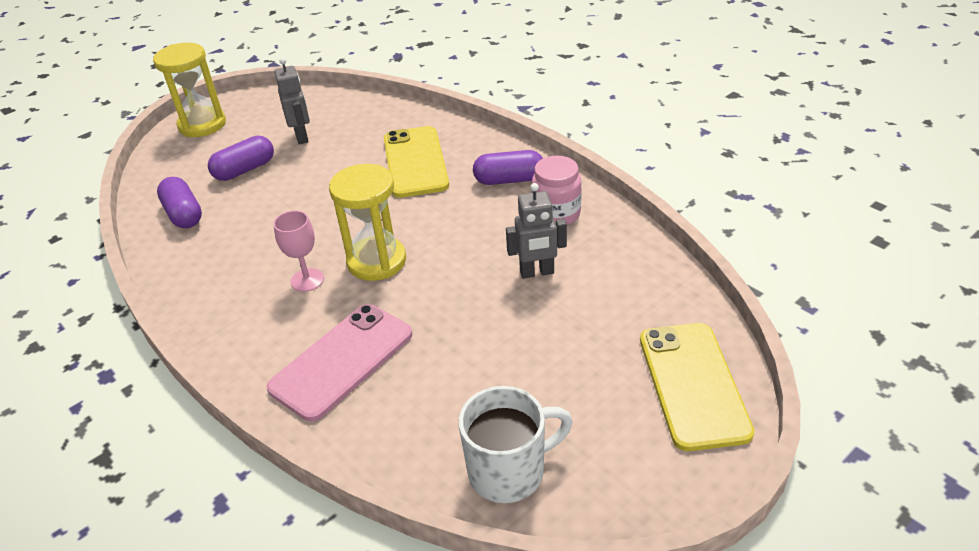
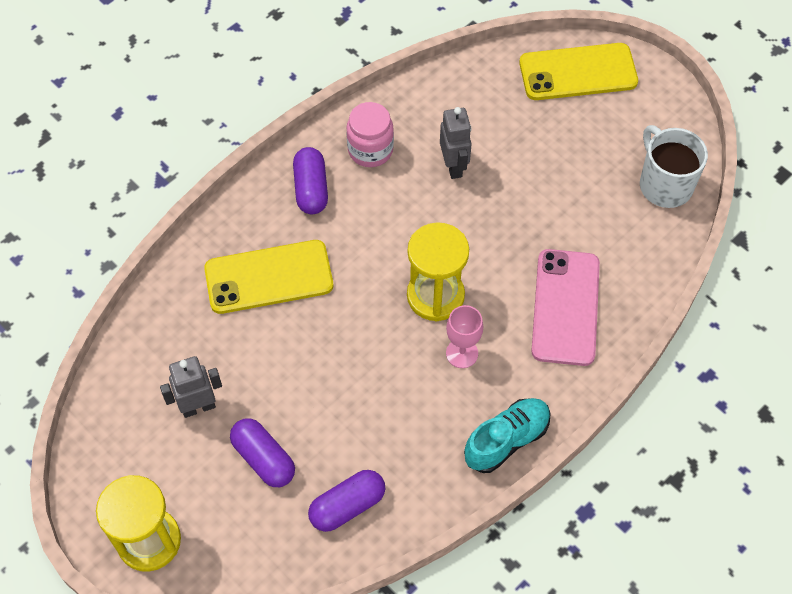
camera: 95 degrees left, 20 degrees up
pink phone [267,304,412,421] -> pink phone turned 60 degrees clockwise [531,249,600,366]
none -> turquoise shoe [464,398,551,473]

